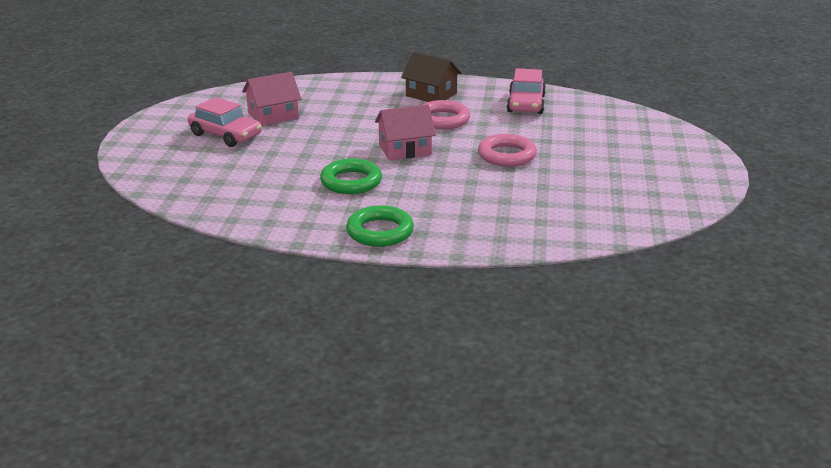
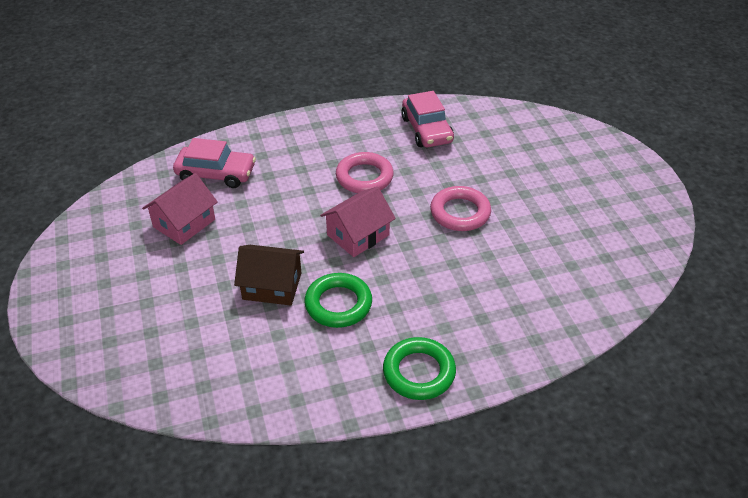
camera: 25 degrees left, 15 degrees up
pink car [188,97,262,147] -> pink car moved to [173,138,256,188]
brown house [401,52,462,102] -> brown house moved to [234,245,304,306]

